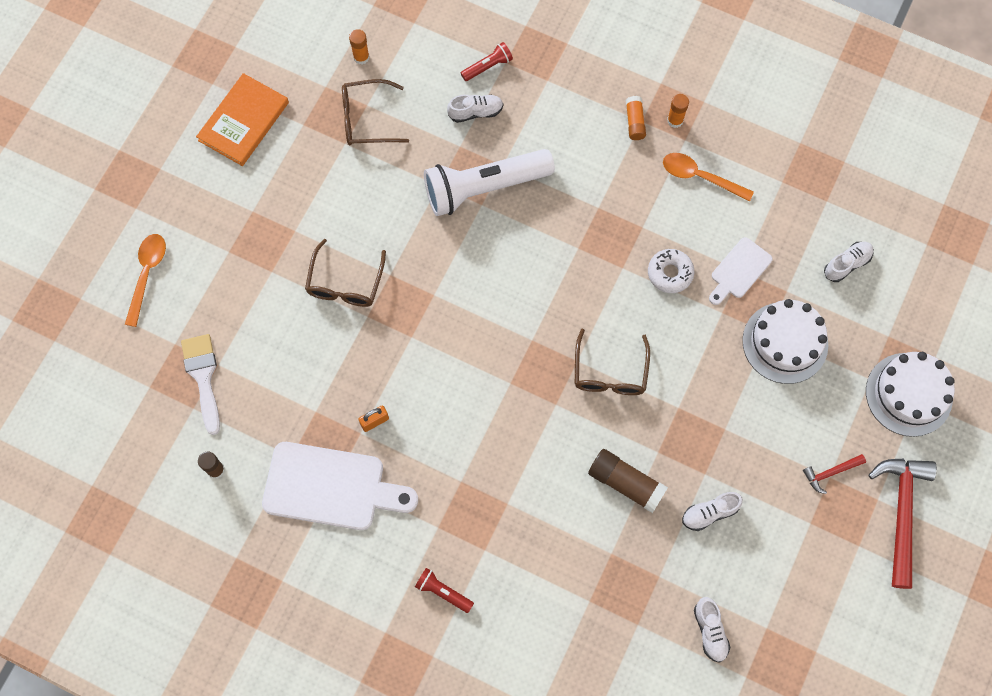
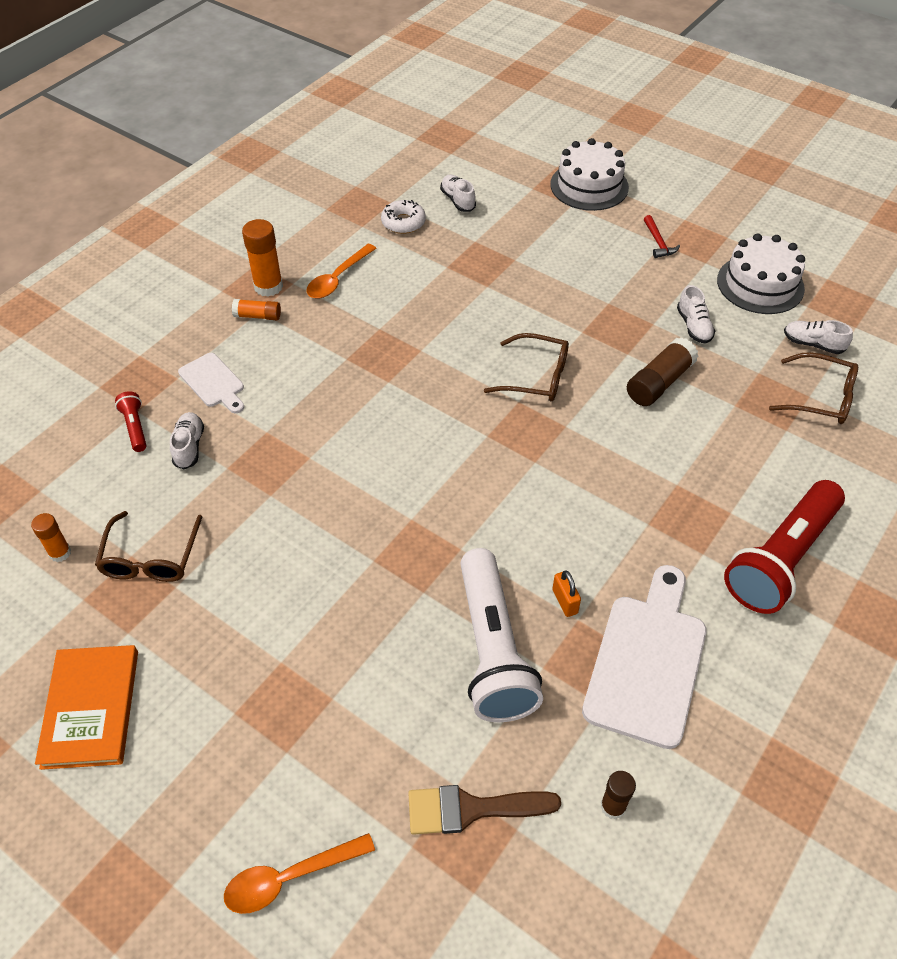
camera: 80 degrees left, 20 degrees down
orange spoon [125,234,166,327] -> orange spoon turned 45 degrees counterclockwise [224,833,375,914]
white brush [181,334,220,435] -> brown brush [408,785,561,835]
orange book [196,73,289,166] -> orange book turned 45 degrees clockwise [35,645,138,770]
brown glasses [305,239,386,307] -> brown glasses moved to [769,352,858,424]
red flashlight [415,568,474,613] -> red flashlight [724,480,845,614], size x2.33
white flashlight [424,149,555,216] -> white flashlight moved to [460,548,543,722]
white donut [648,249,694,293] -> white donut moved to [381,200,426,234]
orange glue stick [667,94,689,128] -> orange glue stick [242,219,283,297], size x1.66
white shoe [694,597,730,663] -> white shoe turned 150 degrees counterclockwise [784,320,853,354]
white cutting board [709,237,772,305] -> white cutting board moved to [178,353,244,413]
white cake [742,299,828,384] -> white cake moved to [717,233,805,314]
red hammer [868,459,937,589] -> none

